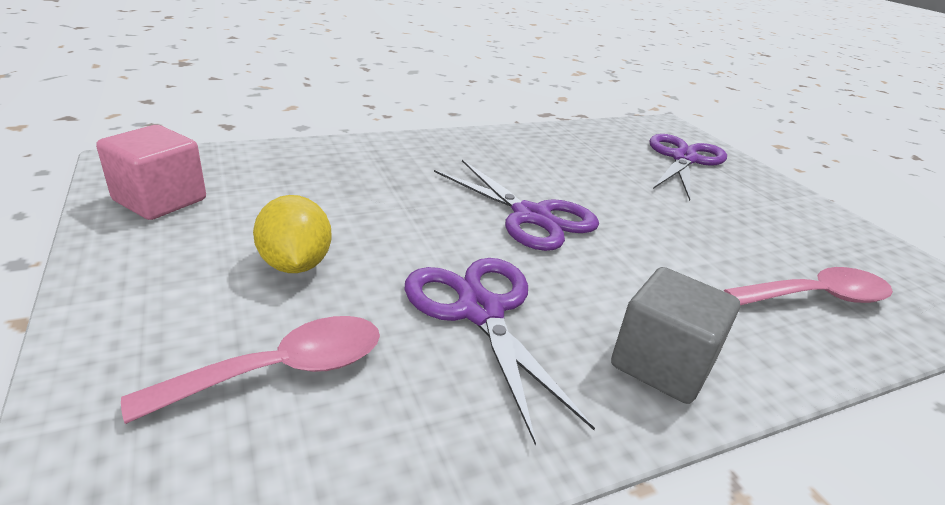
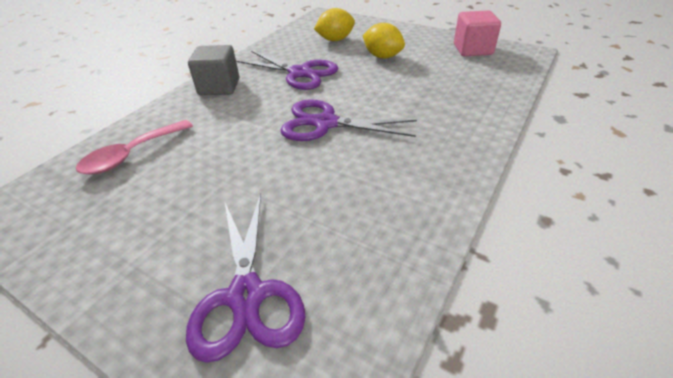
camera: 150 degrees right, 10 degrees up
pink spoon [121,316,380,424] -> yellow lemon [314,8,355,41]

